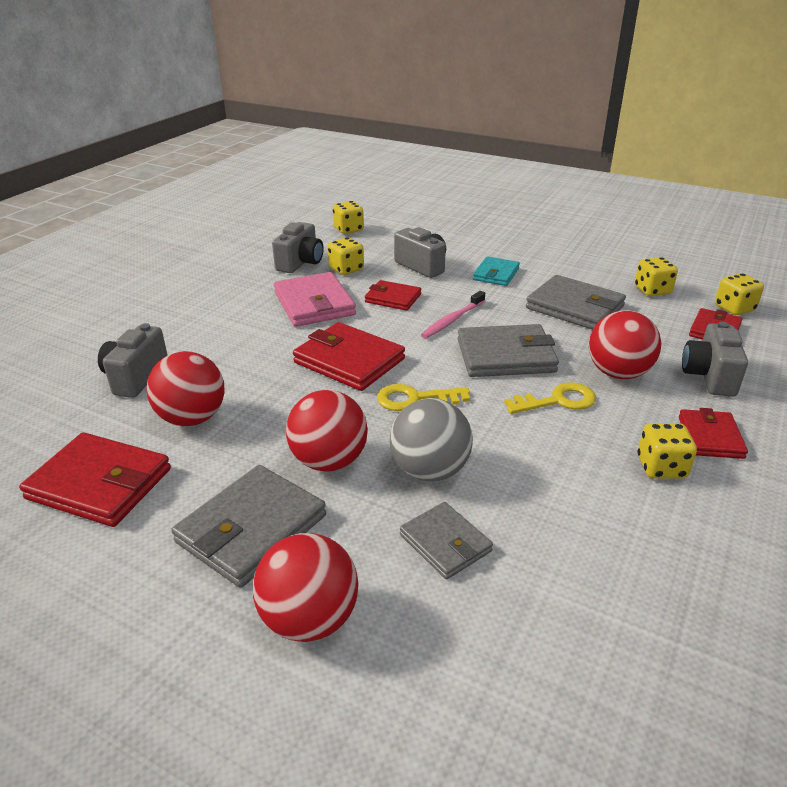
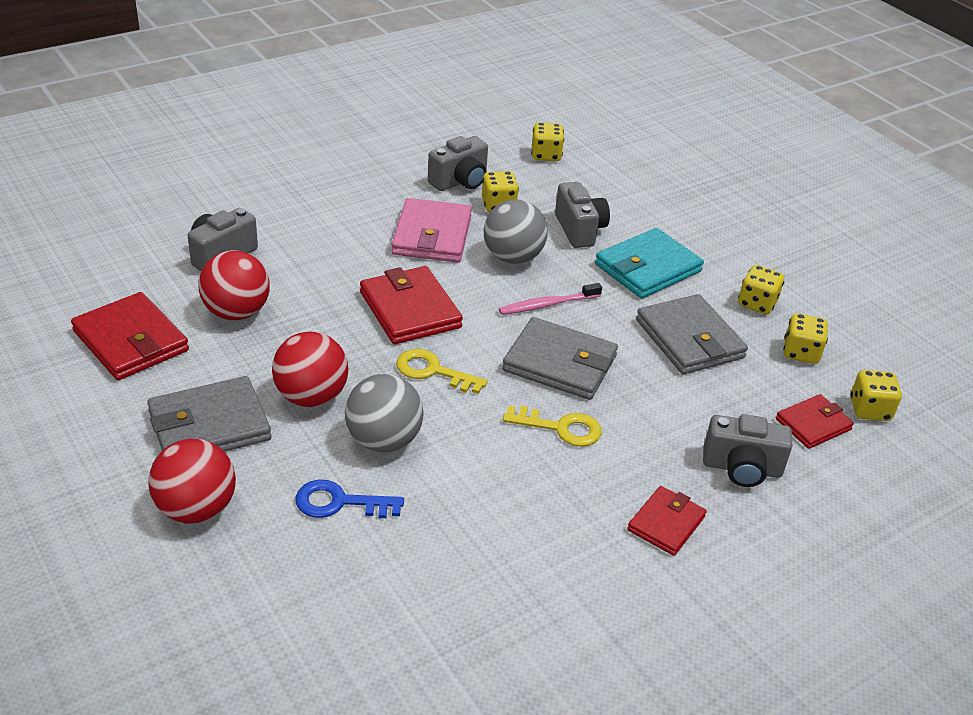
camera: 25 degrees right, 5 degrees up
red wallet [365,280,421,311] -> grey ball [484,199,548,264]
grey wallet [400,502,493,579] -> blue key [295,479,404,518]
turquoise wallet [473,256,520,286] -> turquoise wallet [595,228,704,299], size x1.64
red ball [589,310,661,379] -> none
yellow dice [638,423,697,479] -> yellow dice moved to [738,265,784,315]
grey camera [682,322,748,397] -> grey camera turned 120 degrees counterclockwise [703,414,792,487]

